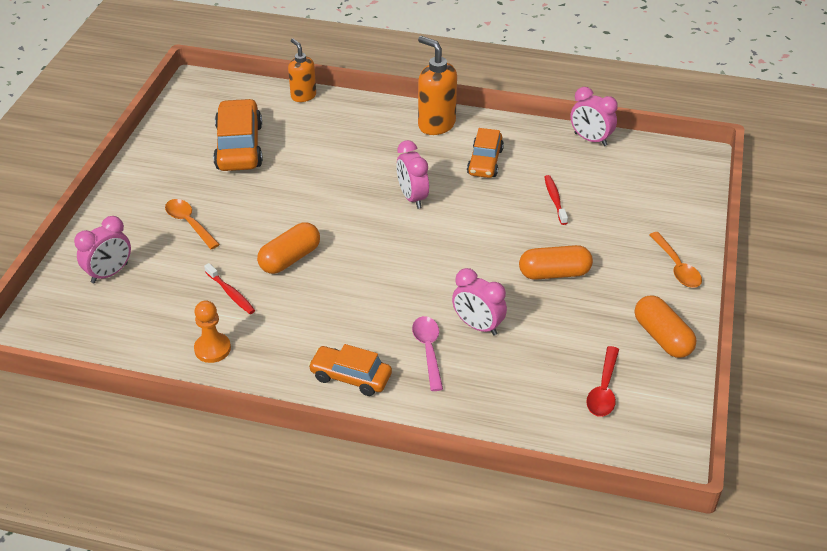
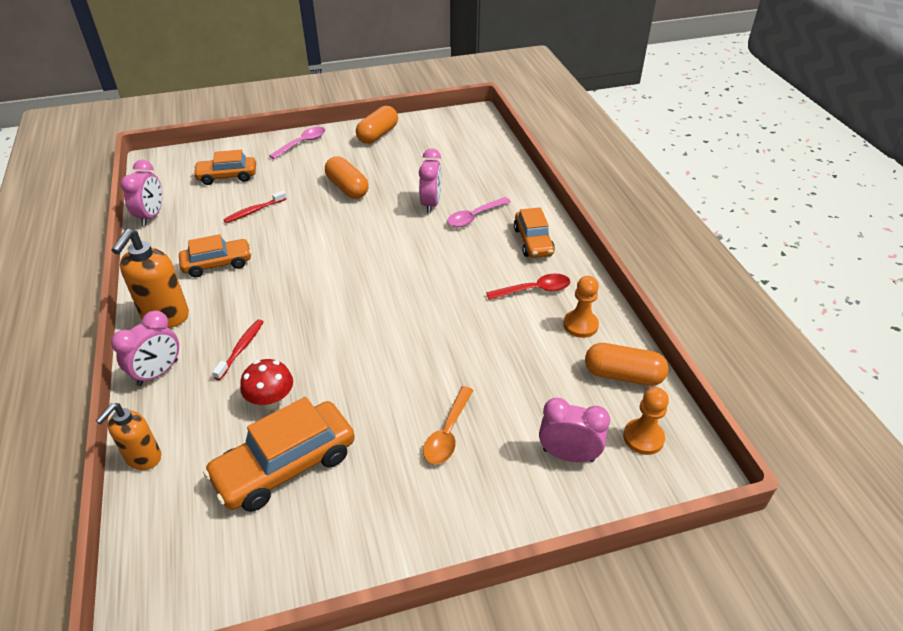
camera: 120 degrees left, 0 degrees up
red toothbrush [204,263,255,314] -> red toothbrush moved to [212,319,263,380]
orange capsule [257,222,320,274] -> orange capsule moved to [585,343,669,386]
pink clock [396,140,429,209] -> pink clock moved to [111,310,179,386]
red spoon [586,346,619,417] -> red spoon moved to [486,274,570,300]
orange spoon [649,232,702,288] -> pink spoon [269,127,325,159]
none -> orange car [193,150,256,185]
none -> red mushroom [240,359,293,409]
none -> orange pawn [623,387,669,455]

